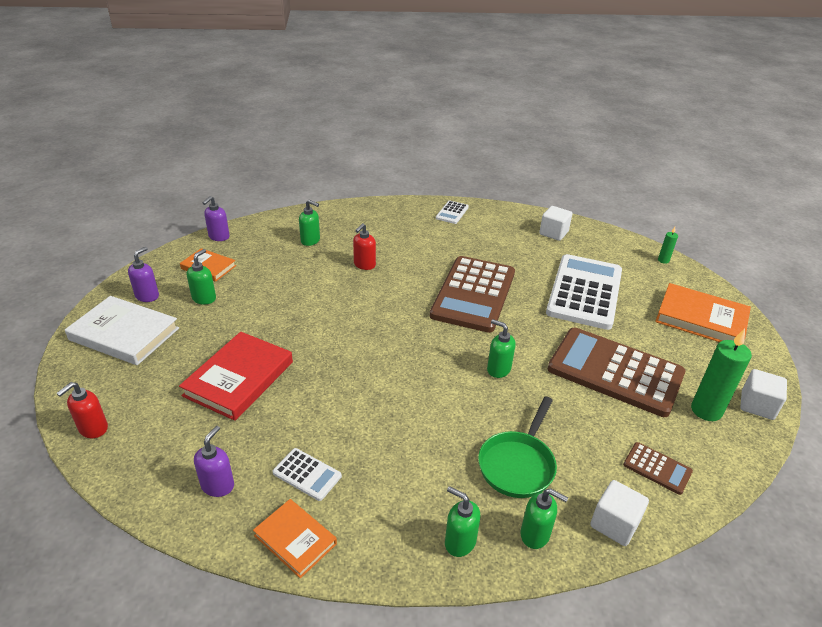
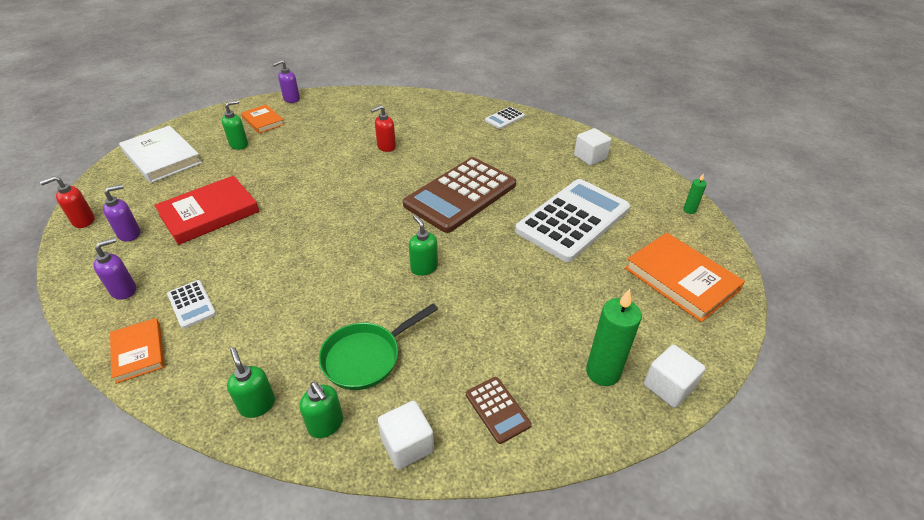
camera: 25 degrees right, 5 degrees up
purple soap dispenser [128,247,159,302] -> purple soap dispenser moved to [103,184,140,242]
green soap dispenser [299,200,320,246] -> none
brown calculator [548,327,685,417] -> none

